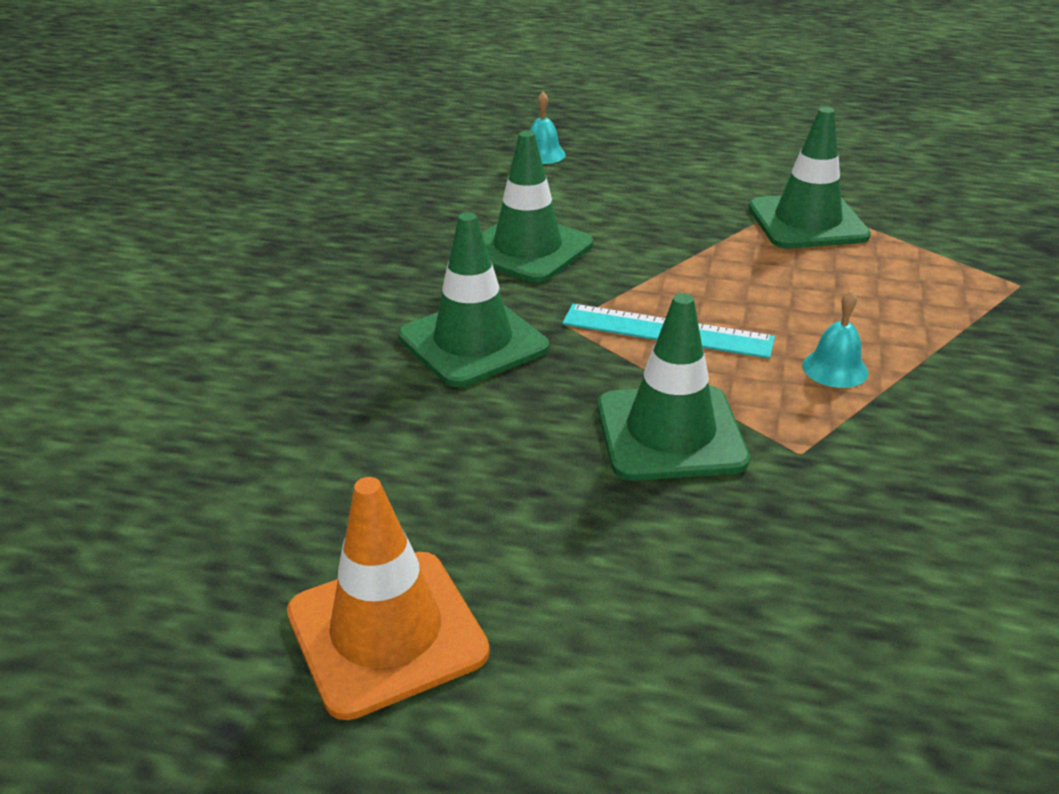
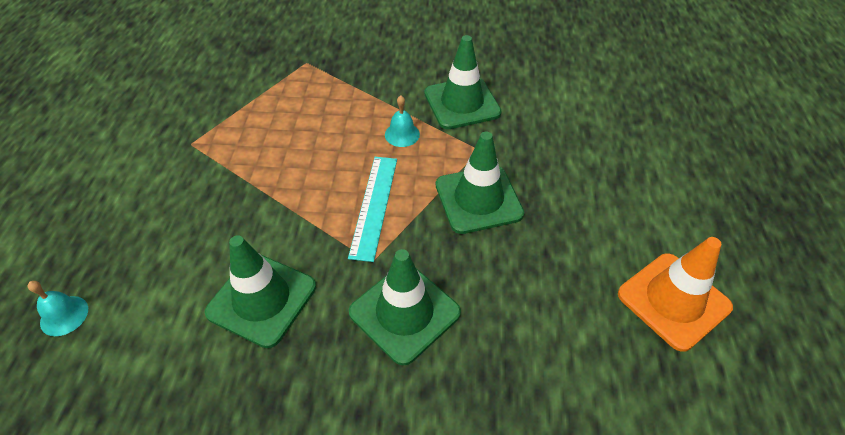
camera: 100 degrees left, 15 degrees up
green traffic cone [748,107,871,248] -> green traffic cone moved to [425,35,502,129]

